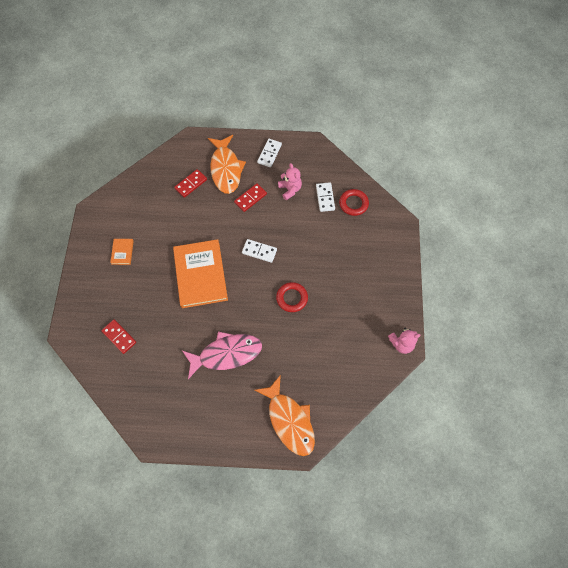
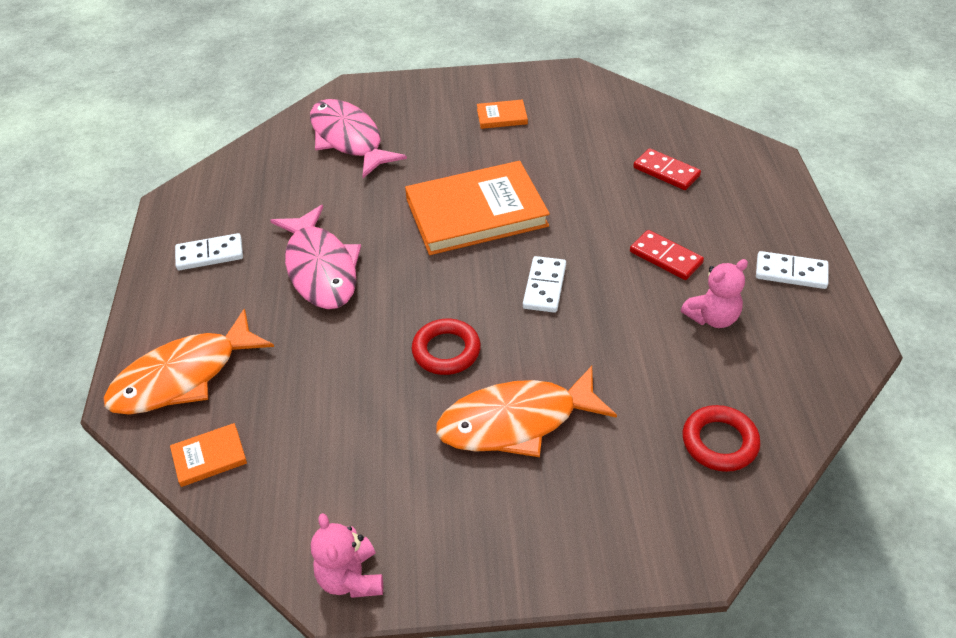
camera: 85 degrees right, 20 degrees down
red domino [101,319,136,354] -> pink fish [310,99,407,178]
orange fish [208,135,246,194] -> orange fish moved to [436,366,617,457]
white domino [316,182,335,212] -> white domino moved to [175,233,243,270]
none -> orange book [170,423,247,487]

